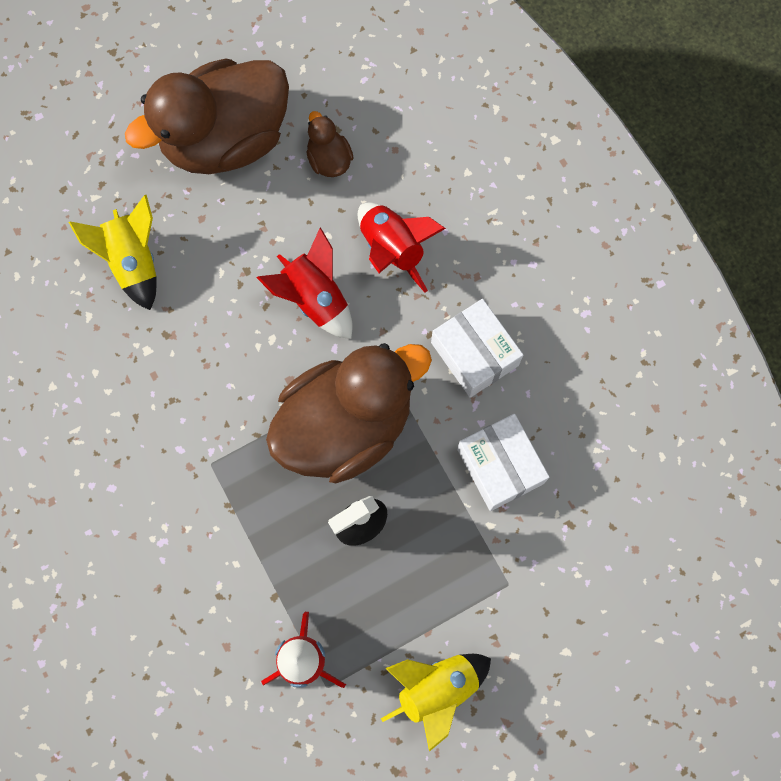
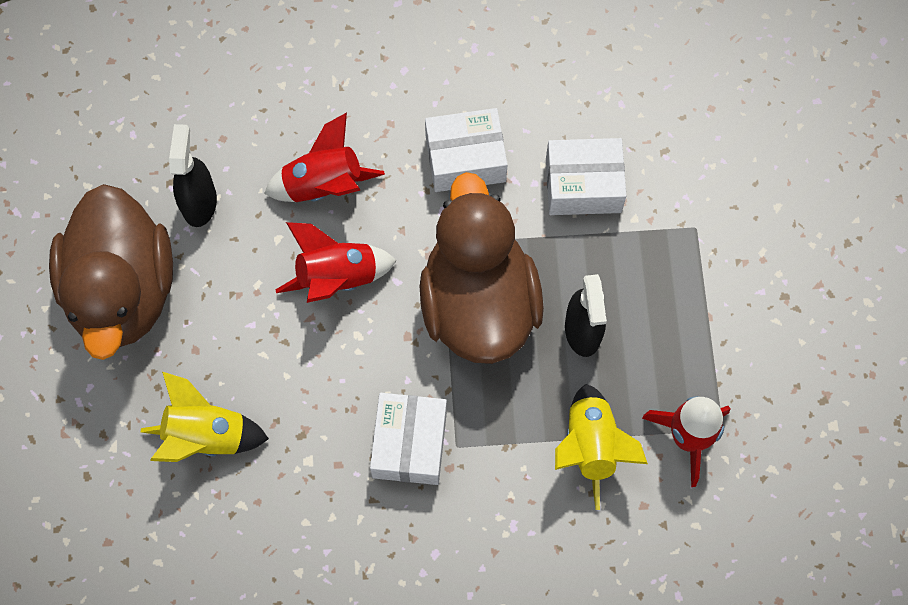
camera: 65 degrees left, 5 degrees down
brown duck [307,111,354,177] -> black spray bottle [169,124,217,227]
yellow rocket [381,654,491,752] -> yellow rocket moved to [555,384,648,510]
none -> white box [370,393,447,485]

